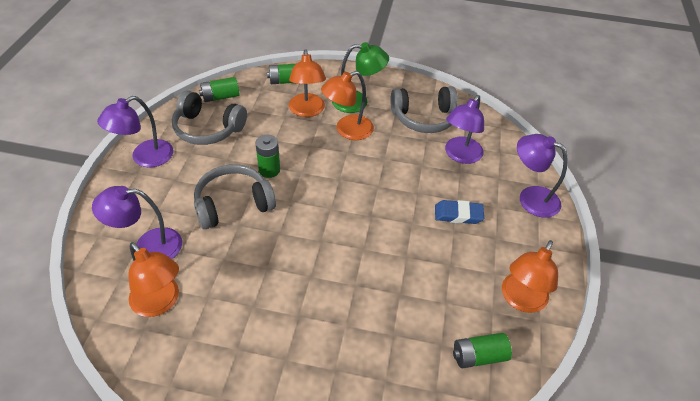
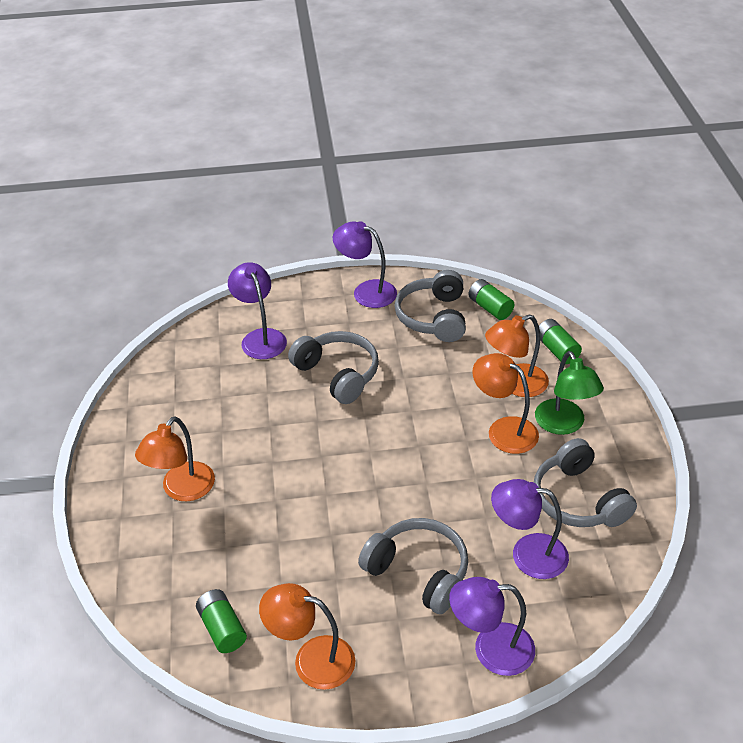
camera: 75 degrees right, 5 degrees down
orange lamp [128,242,179,317] -> orange lamp moved to [135,416,215,501]
green battery [255,135,280,178] -> none
blue eraser [435,200,484,224] -> grey headphones [358,518,468,614]
purple lamp [517,134,568,218] -> purple lamp turned 105 degrees counterclockwise [449,577,535,676]

